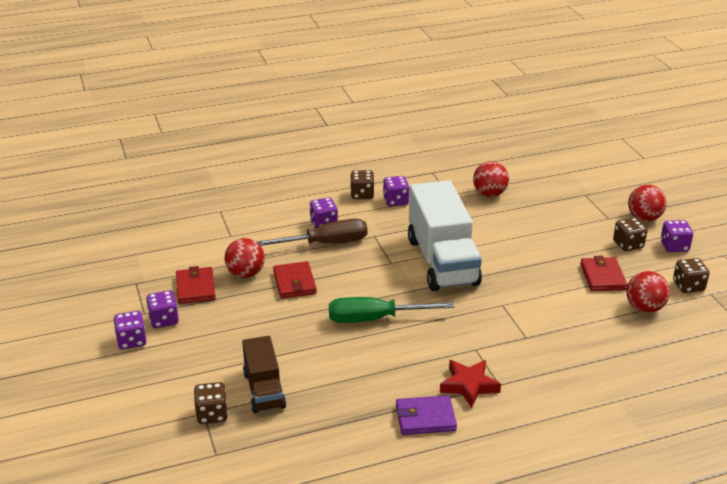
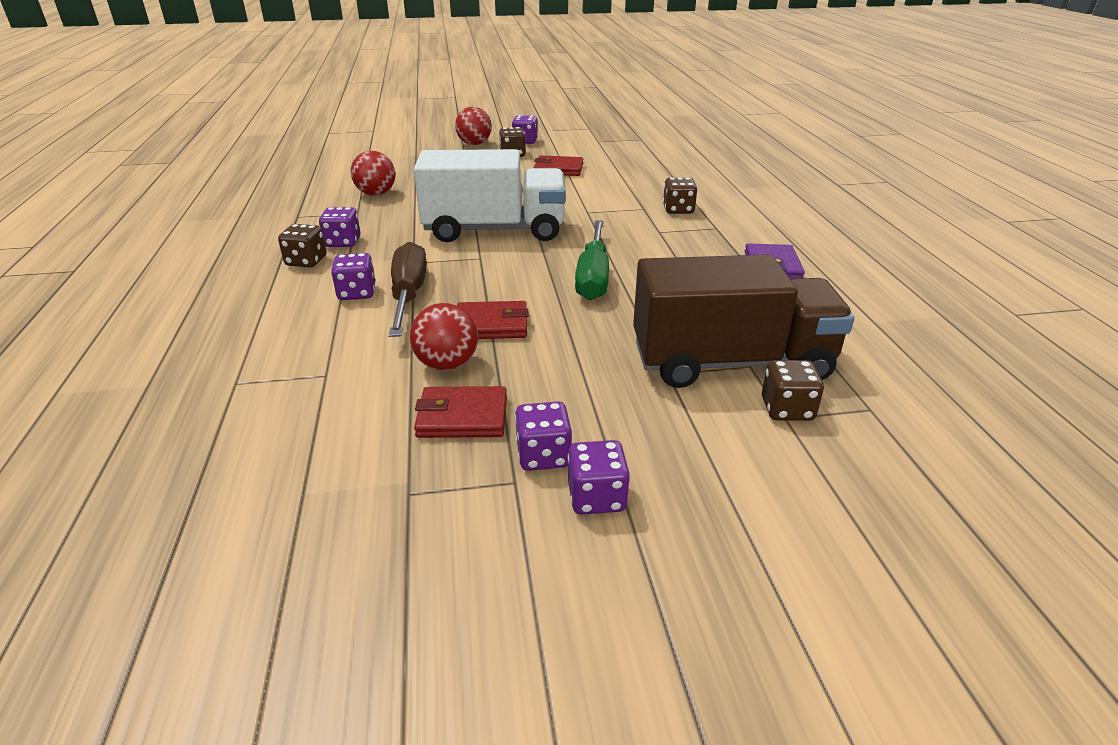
camera: 80 degrees left, 0 degrees up
brown truck [242,336,286,413] -> brown truck [633,255,854,388], size x1.80
red star [440,360,501,408] -> none
red ball [626,271,670,313] -> none
brown dice [673,258,710,293] -> brown dice moved to [663,178,697,214]

